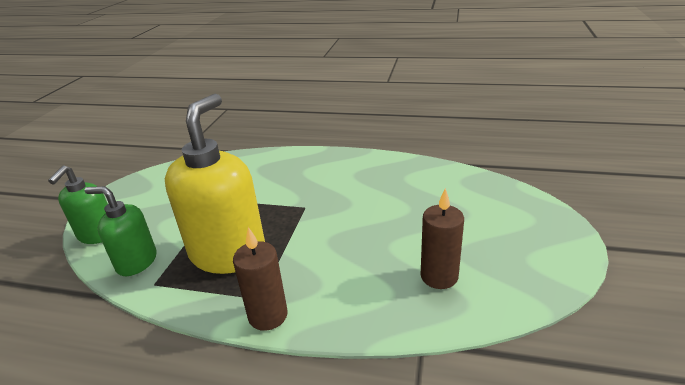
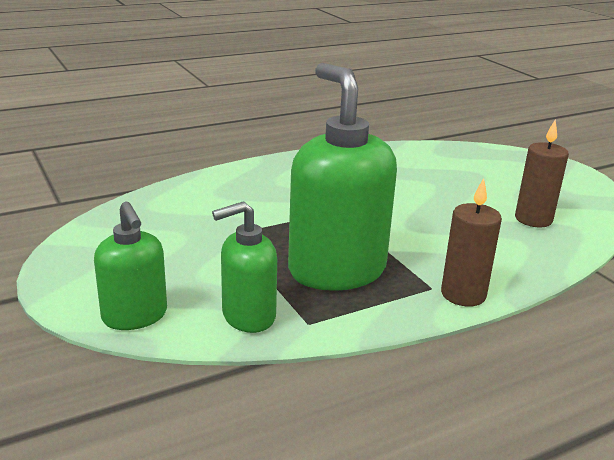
camera: 45 degrees left, 5 degrees down
yellow soap dispenser [165,93,265,274] -> green soap dispenser [288,63,397,291]

